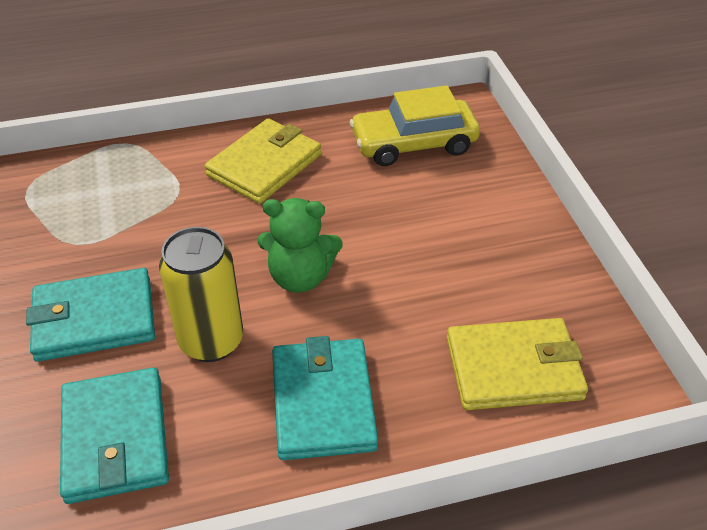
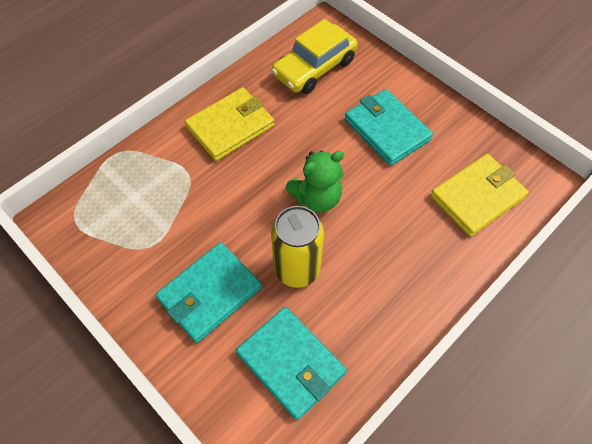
camera: 30 degrees left, 15 degrees up
yellow wallet [205,118,322,204] -> yellow wallet turned 45 degrees clockwise [185,87,275,161]
turquoise wallet [272,336,378,460] -> turquoise wallet moved to [345,89,433,166]

